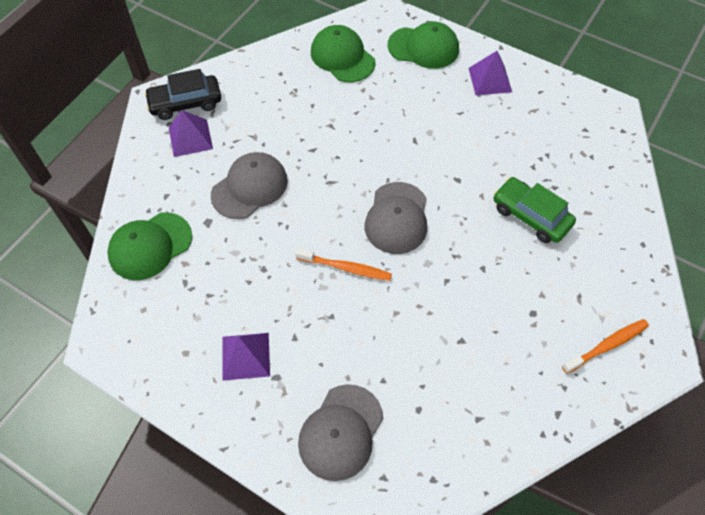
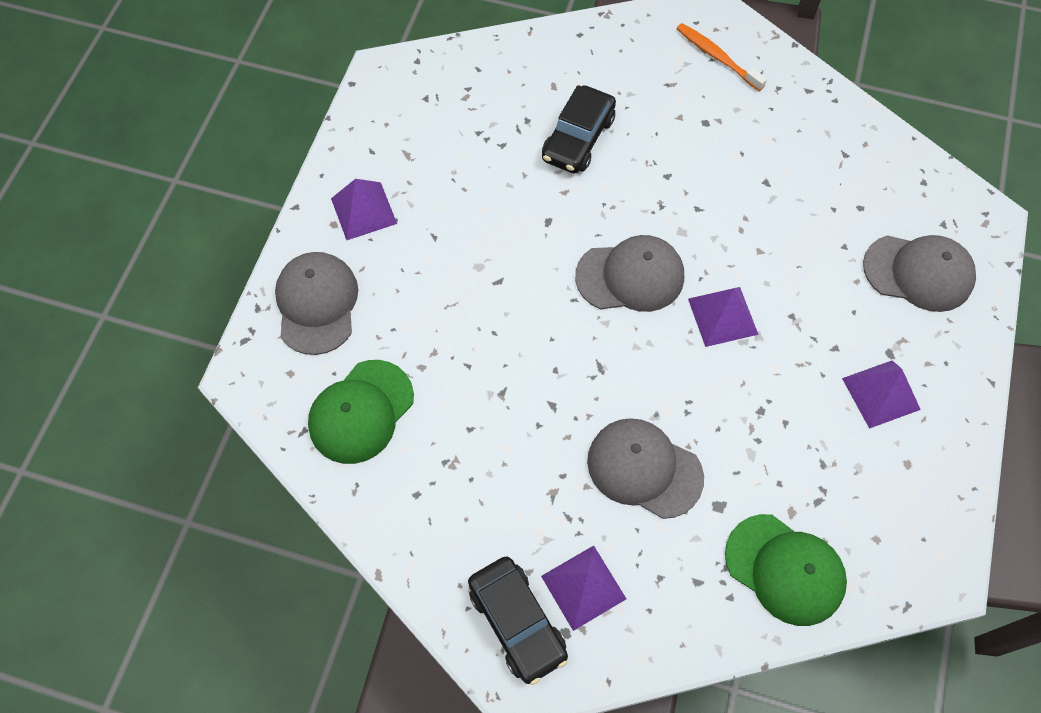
camera: 105 degrees left, 5 degrees up
orange toothbrush [295,248,392,281] -> purple pyramid [688,287,759,347]
green cap [388,21,459,69] -> grey cap [275,252,358,355]
green car [493,177,576,243] -> black car [542,85,616,173]

